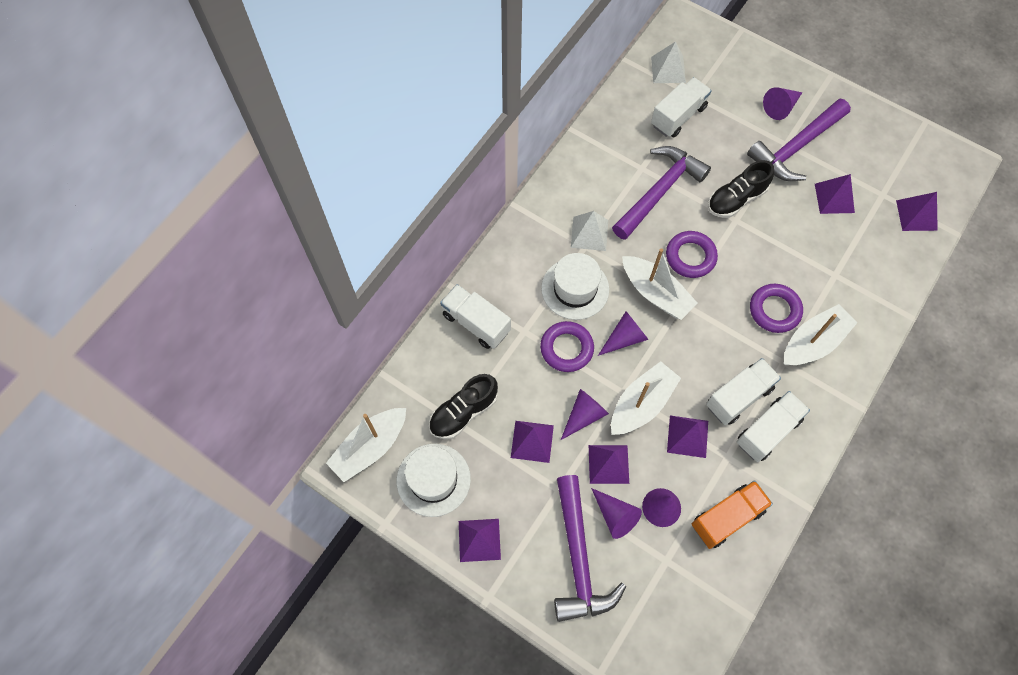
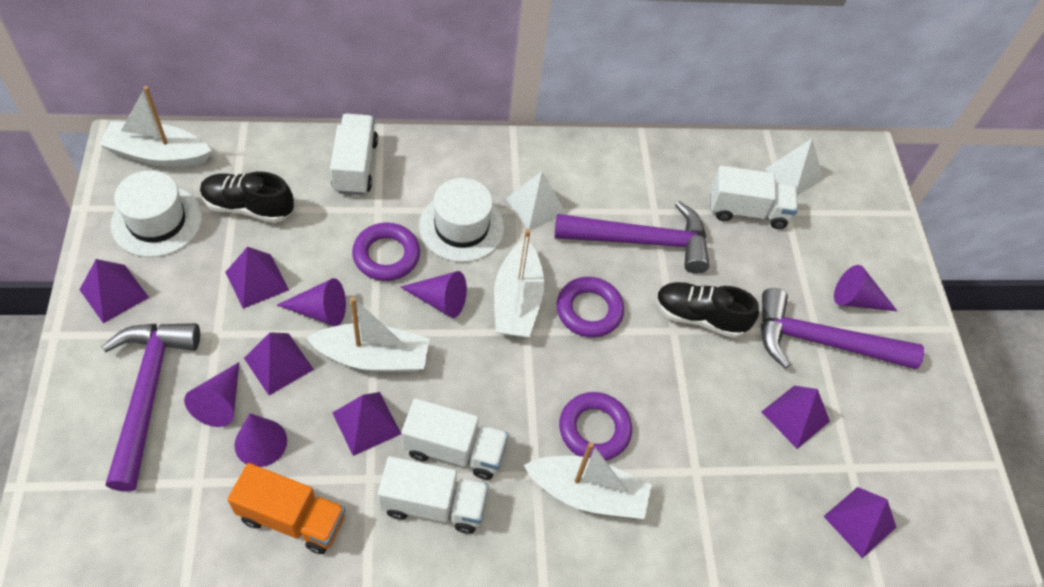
camera: 45 degrees right, 10 degrees down
purple hammer [554,475,626,622] -> purple hammer turned 135 degrees clockwise [102,323,200,492]

